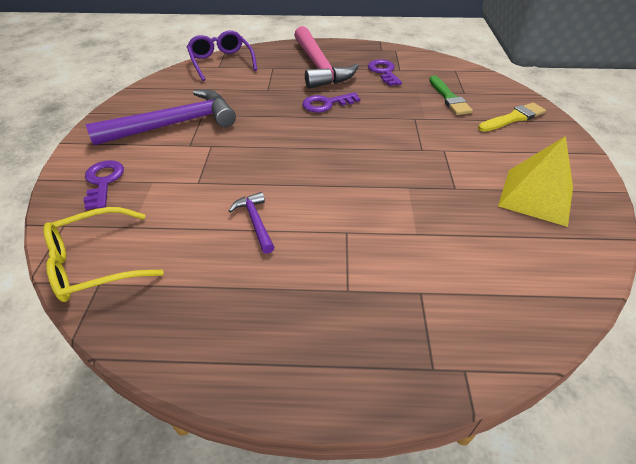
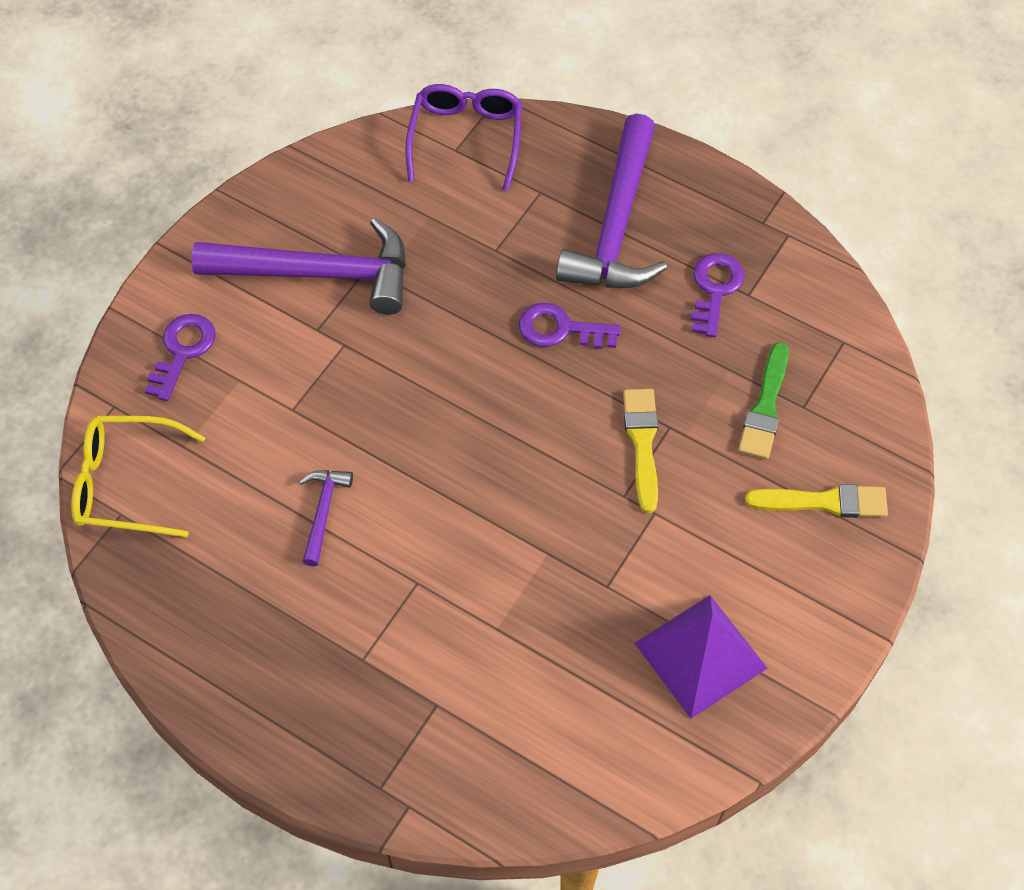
camera: 30 degrees right, 15 degrees up
pink hammer [294,26,359,89] -> purple hammer [556,113,667,288]
yellow pyramid [498,136,573,227] -> purple pyramid [635,595,768,719]
none -> yellow brush [623,389,658,513]

